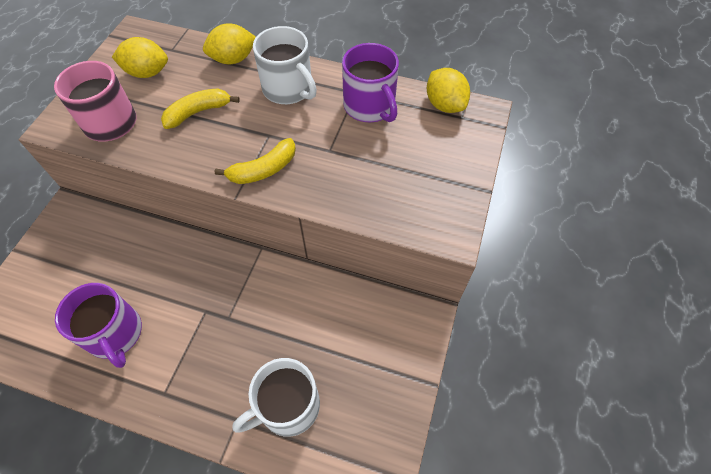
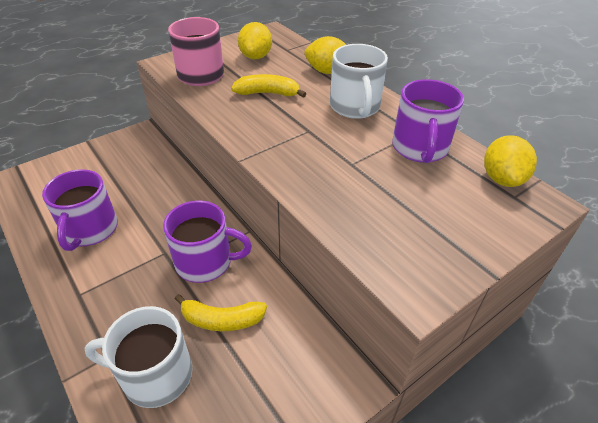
camera: 35 degrees right, 15 degrees down
yellow lemon [112,37,168,78] -> yellow lemon turned 60 degrees clockwise [238,22,272,59]
yellow banana [215,138,296,184] -> yellow banana moved to [175,294,267,331]
none -> purple mug [163,200,252,283]

